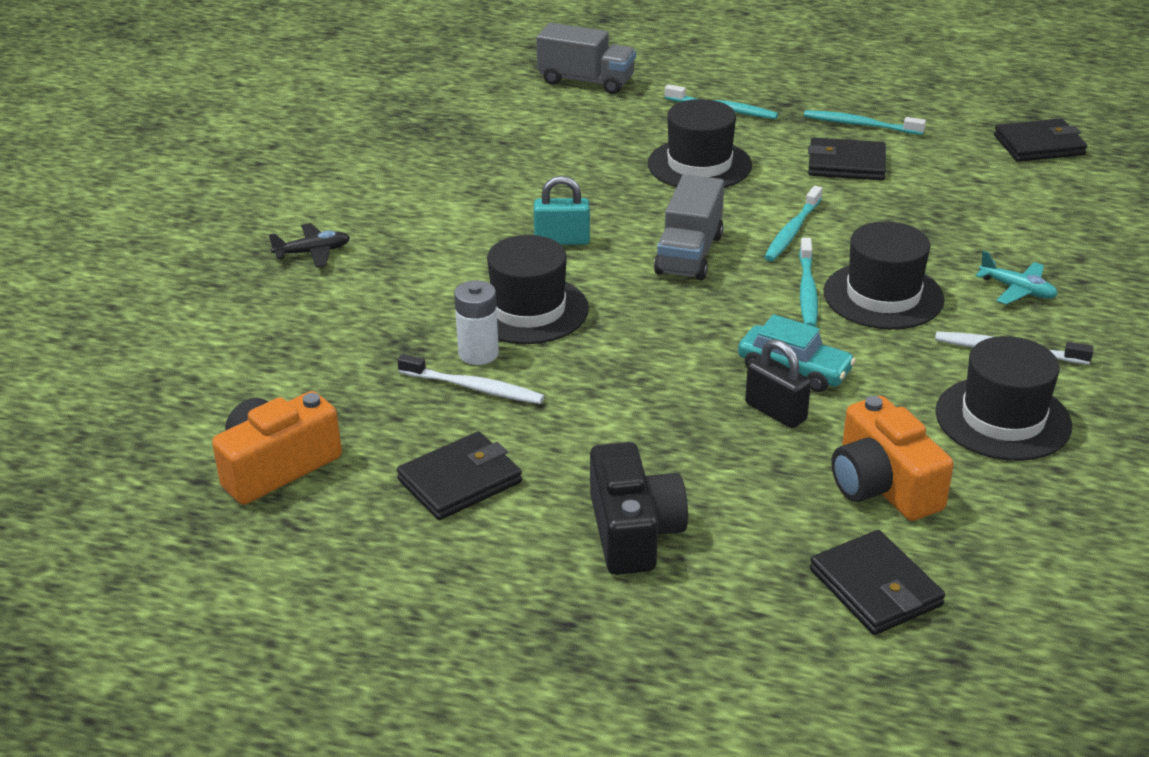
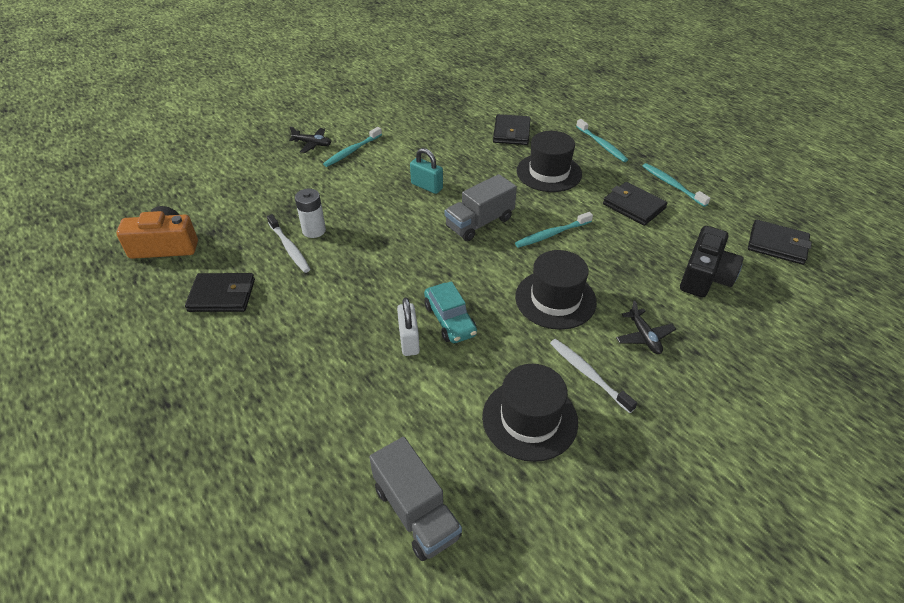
camera: 35 degrees right, 10 degrees up
black hat [487,235,589,344] -> none
grey truck [536,23,636,94] -> grey truck moved to [369,437,462,561]
black camera [590,442,688,575] -> black camera moved to [680,226,744,297]
black padlock [745,339,811,428] -> white padlock [397,297,420,356]
turquoise toothbrush [799,238,818,327] -> turquoise toothbrush moved to [323,127,382,167]
black wallet [810,530,945,635] -> black wallet moved to [493,114,530,145]
orange camera [831,396,954,521] -> none
turquoise plane [975,251,1058,305] -> black plane [616,301,676,354]

